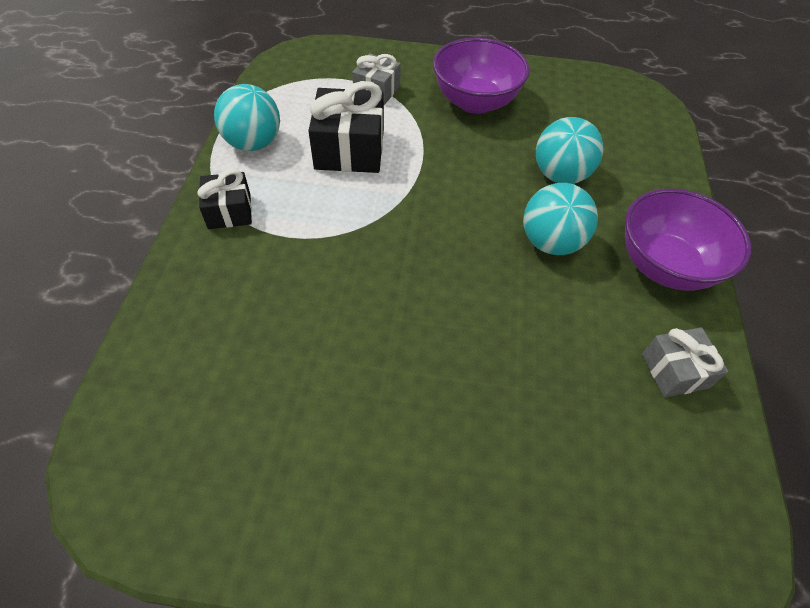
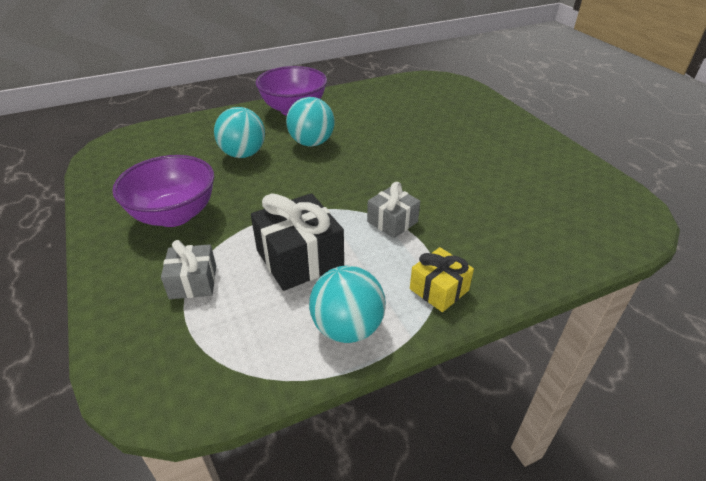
camera: 120 degrees left, 15 degrees down
black gift [197,169,252,229] -> yellow gift [410,247,474,312]
grey gift [642,327,728,397] -> grey gift moved to [367,182,420,238]

